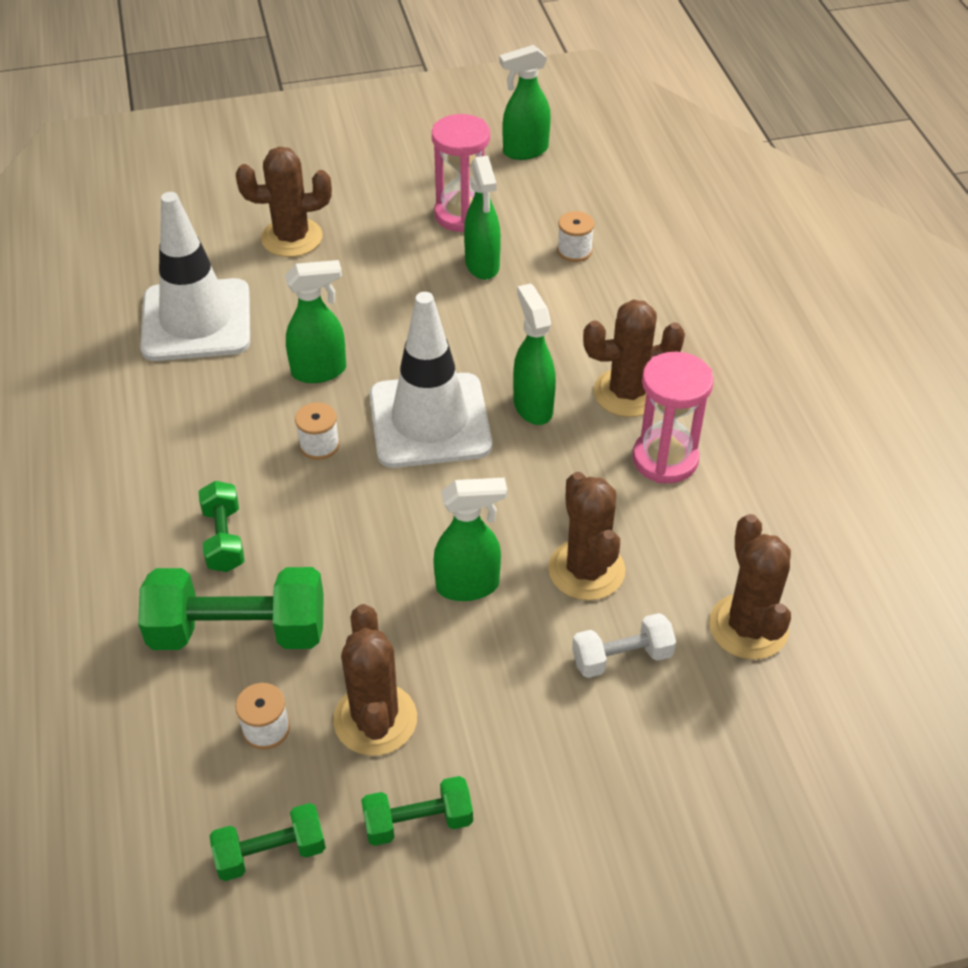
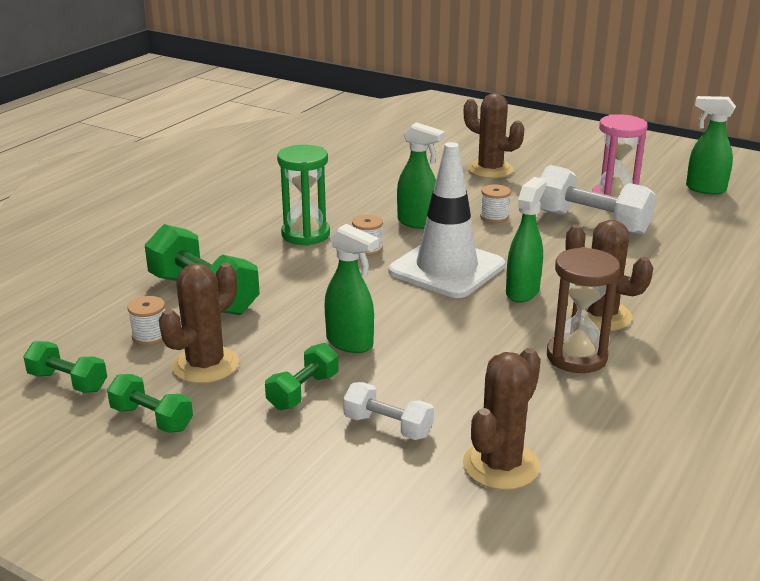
camera: 45 degrees right, 20 degrees down
white traffic cone [140,192,250,361] -> none
green dumbbell [199,481,244,572] -> green dumbbell moved to [265,343,339,410]
green spray bottle [464,156,501,280] -> white dumbbell [539,165,656,236]
brown cactus [548,472,625,600] -> none
white spool [557,211,594,262] -> white spool moved to [480,184,511,223]
pink hourglass [632,352,714,483] -> brown hourglass [547,247,620,373]
none -> green hourglass [277,145,330,246]

